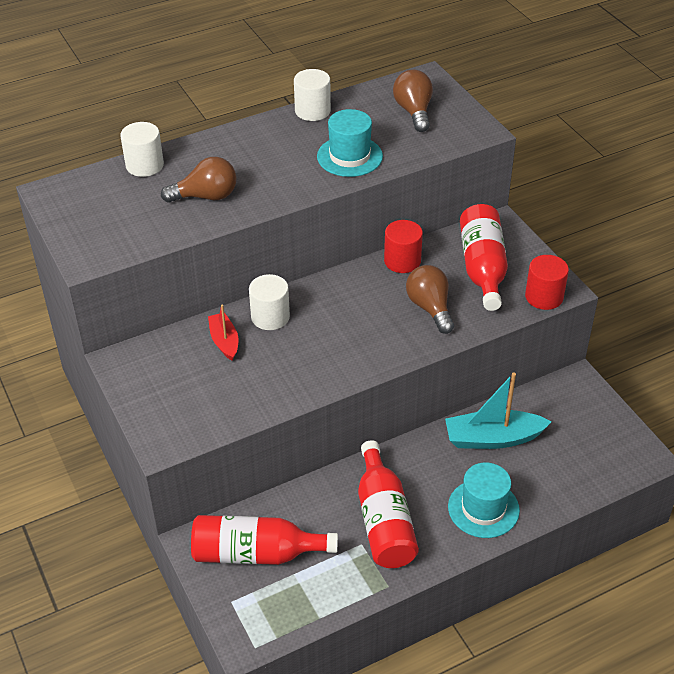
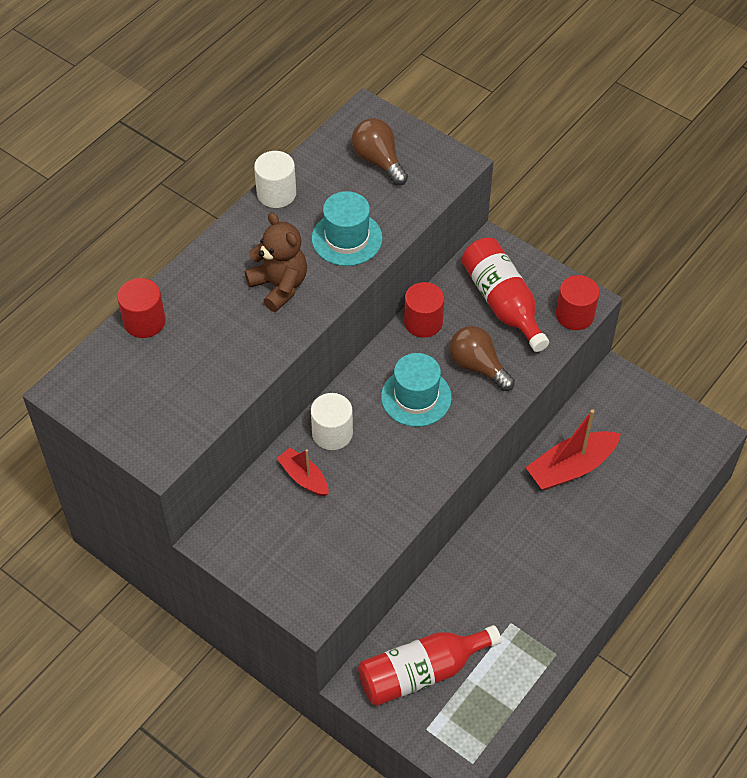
camera: 25 degrees left, 10 degrees up
white cylinder [121,122,164,177] -> red cylinder [117,278,166,338]
brown light bulb [161,157,237,203] -> none
red bottle [358,440,419,568] -> none
turquoise boat [445,373,551,449] -> red boat [525,409,621,490]
turquoise hat [448,463,520,538] -> turquoise hat moved to [381,353,452,427]
none -> brown teddy bear [245,212,307,312]

